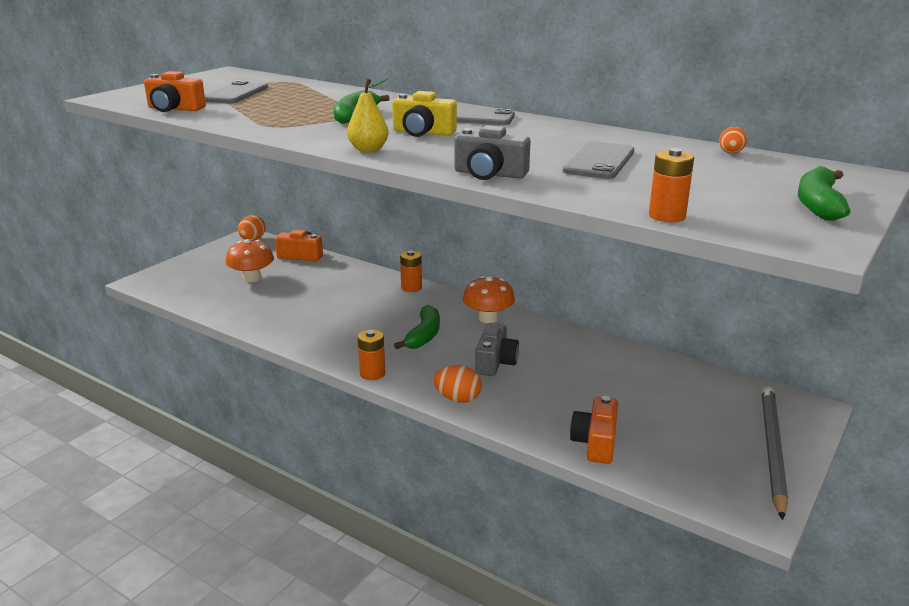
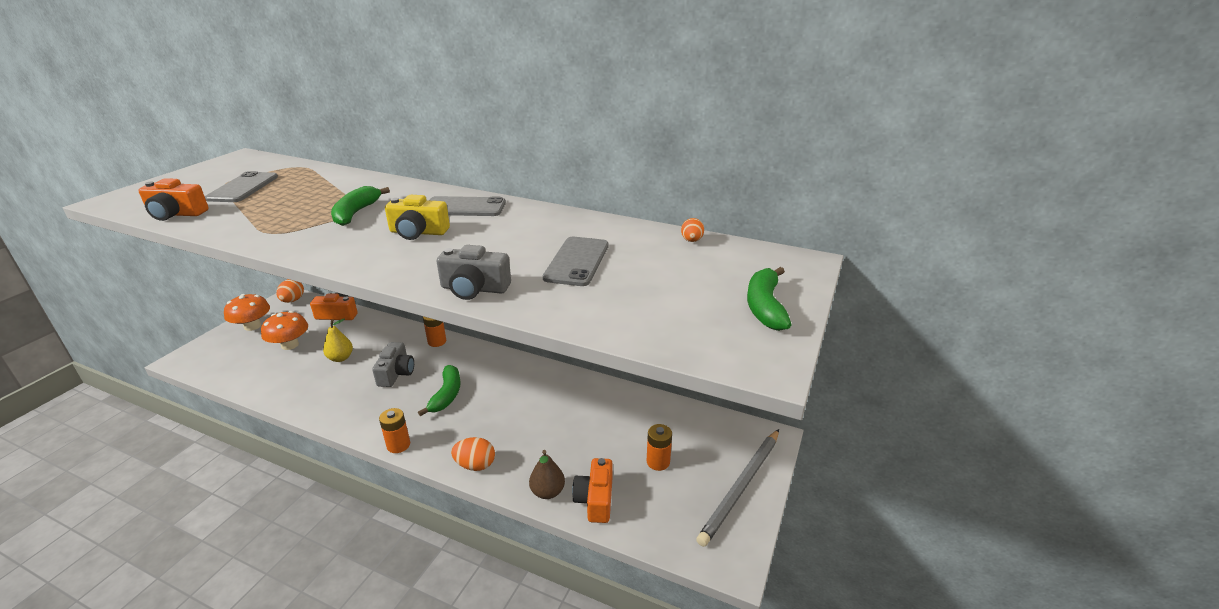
camera: 10 degrees left, 5 degrees up
yellow pear [347,78,389,153] -> yellow pear moved to [323,319,353,362]
orange mushroom [463,276,515,323] -> orange mushroom moved to [224,294,270,331]
grey camera [475,323,519,376] -> grey camera moved to [372,342,414,387]
orange battery [649,148,694,222] -> orange battery moved to [647,424,672,471]
grey pencil [762,386,788,520] -> grey pencil turned 150 degrees counterclockwise [696,429,779,547]
none -> brown pear [529,450,565,499]

